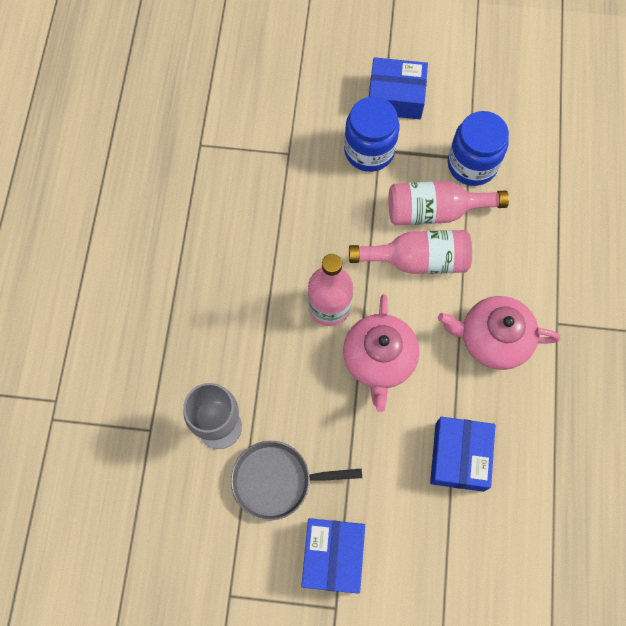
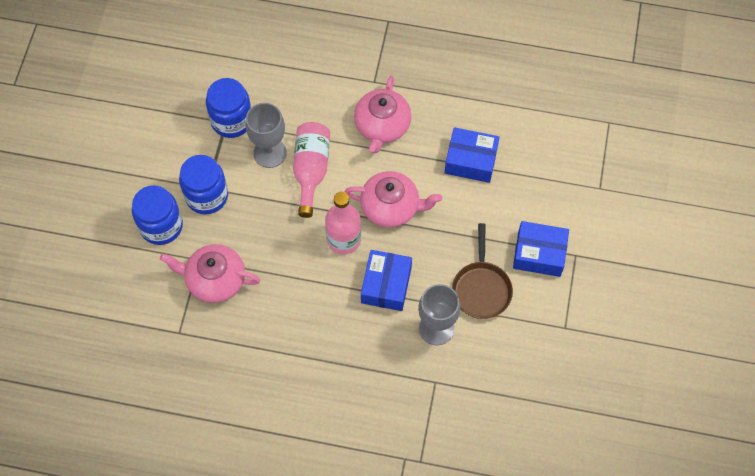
camera: 85 degrees left, 5 degrees down
grey pan [231,441,362,520] -> brown pan [452,223,513,319]
blue box [369,57,428,119] -> blue box moved to [361,250,412,311]
pink bottle [388,181,509,225] -> grey goblet [245,103,287,168]
none -> blue jar [132,185,183,245]
none -> pink teapot [160,244,260,303]

